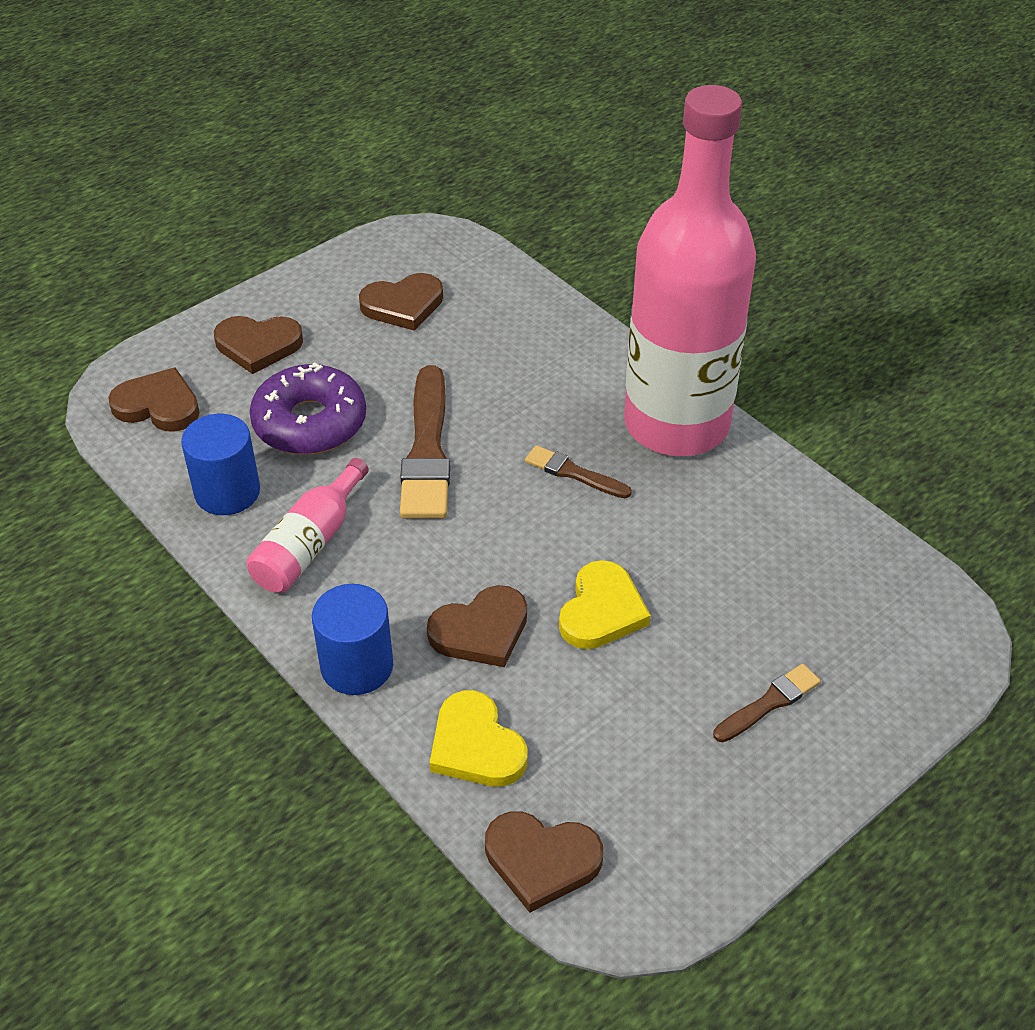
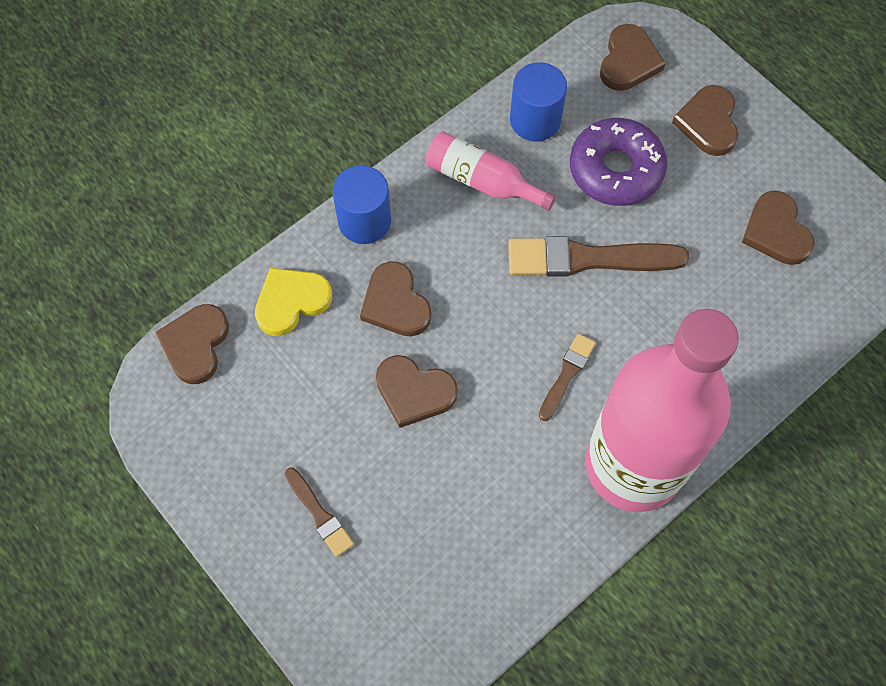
camera: 90 degrees right, 20 degrees up
yellow heart [559,560,651,649] -> brown heart [376,355,458,428]

